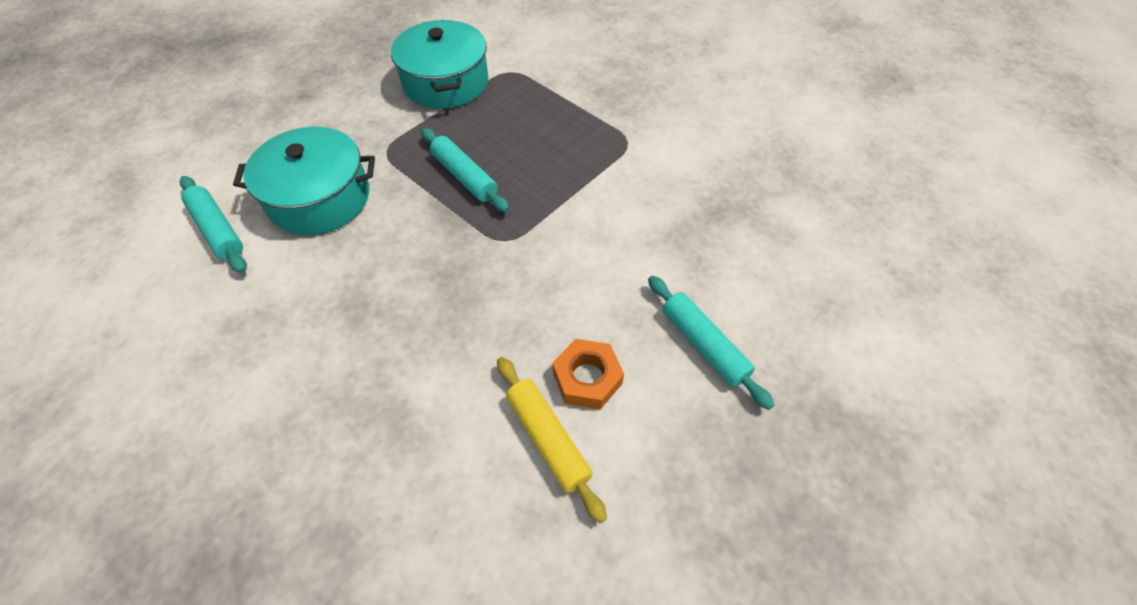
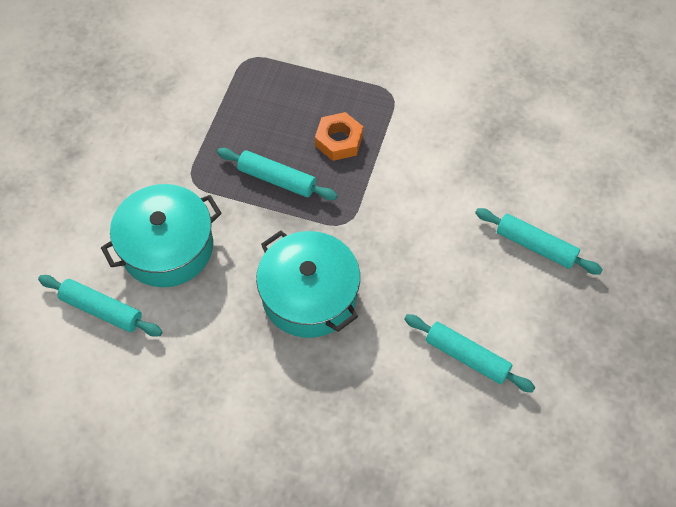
camera: 25 degrees left, 5 degrees up
turquoise pot [391,20,488,109] -> turquoise pot moved to [256,230,360,338]
yellow rolling pin [497,357,607,523] -> turquoise rolling pin [404,314,535,393]
orange nut [553,339,624,409] -> orange nut moved to [315,112,363,161]

